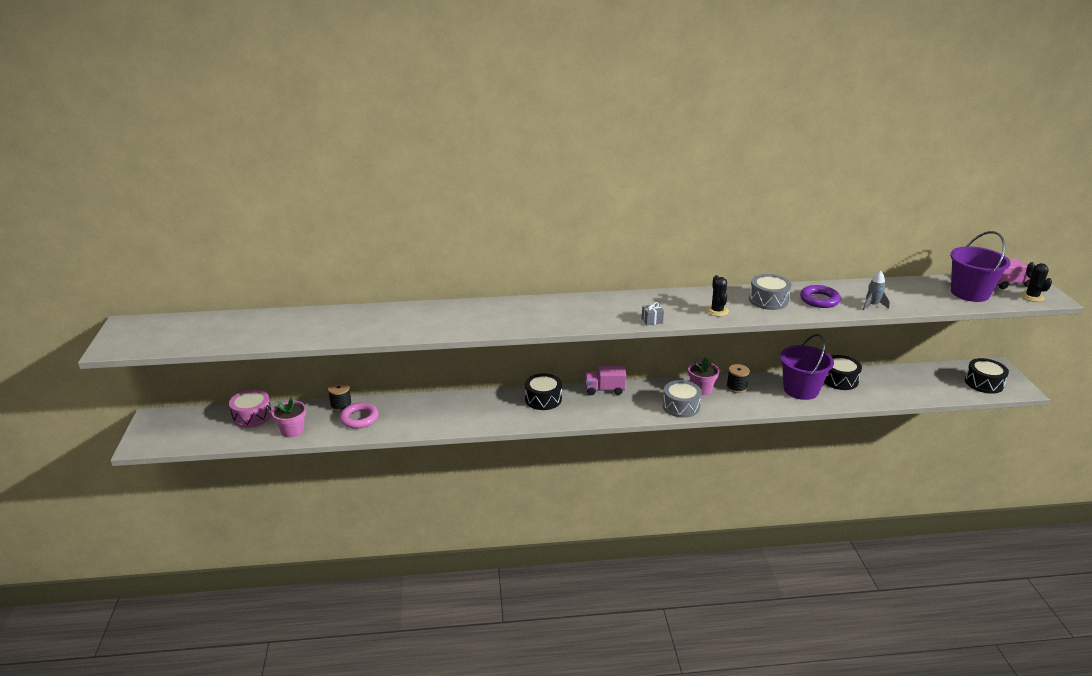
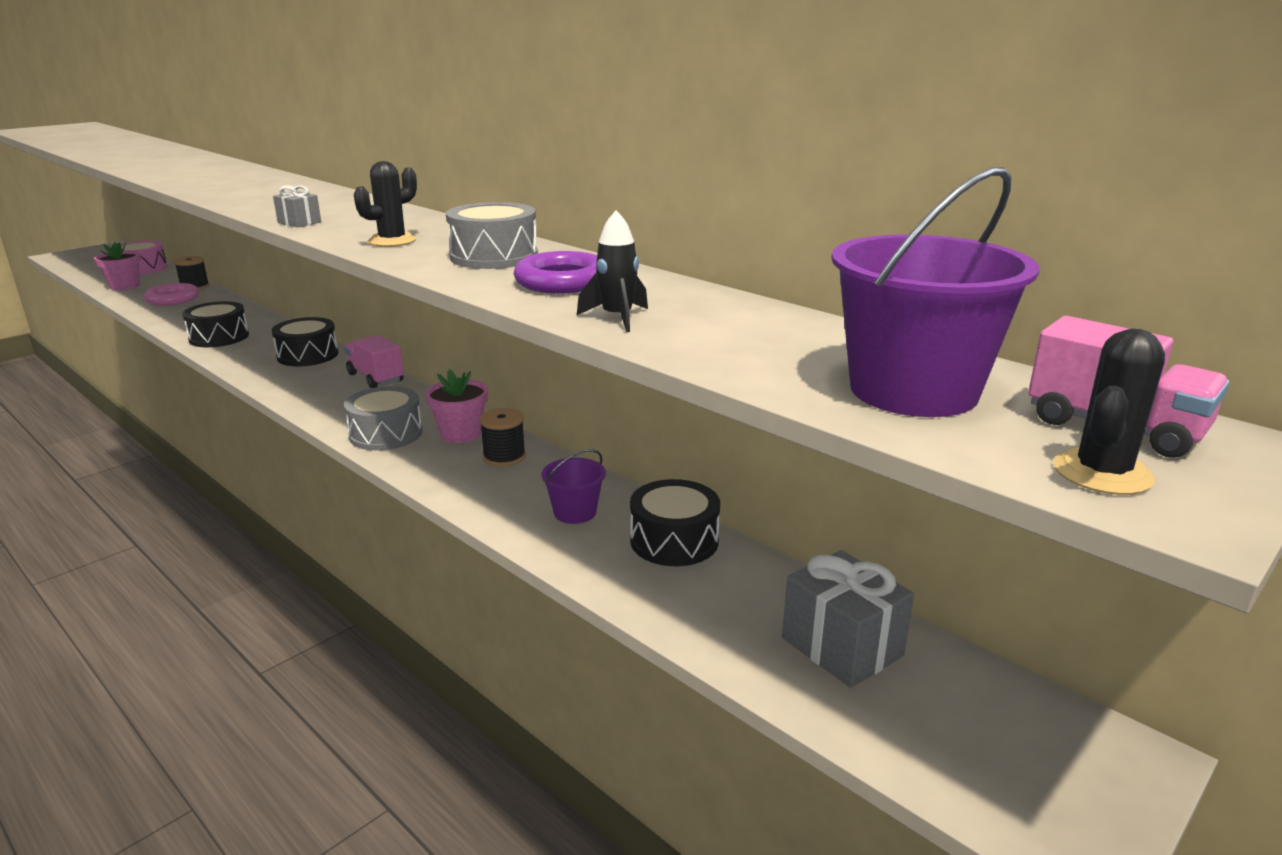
camera: 50 degrees right, 5 degrees down
purple bucket [780,334,834,400] -> purple bucket [541,449,606,524], size x0.53
grey rocket [863,270,890,310] -> black rocket [577,210,648,332]
black drum [965,358,1009,394] -> black drum moved to [182,301,249,347]
none -> grey gift [782,550,914,688]

